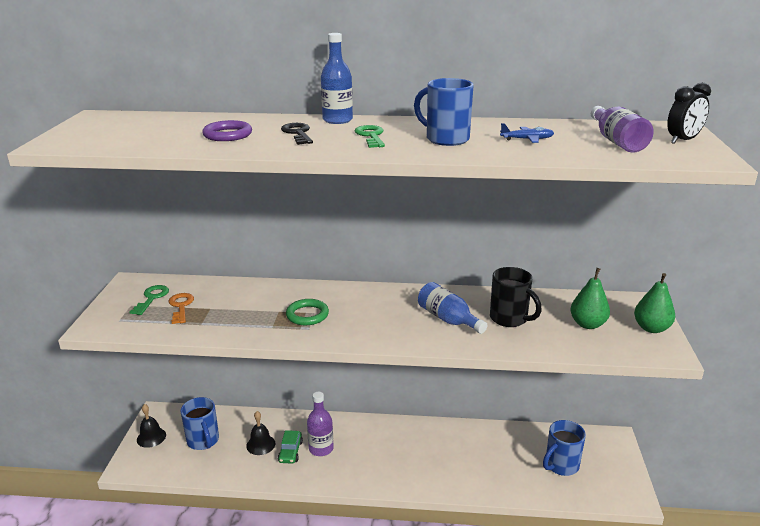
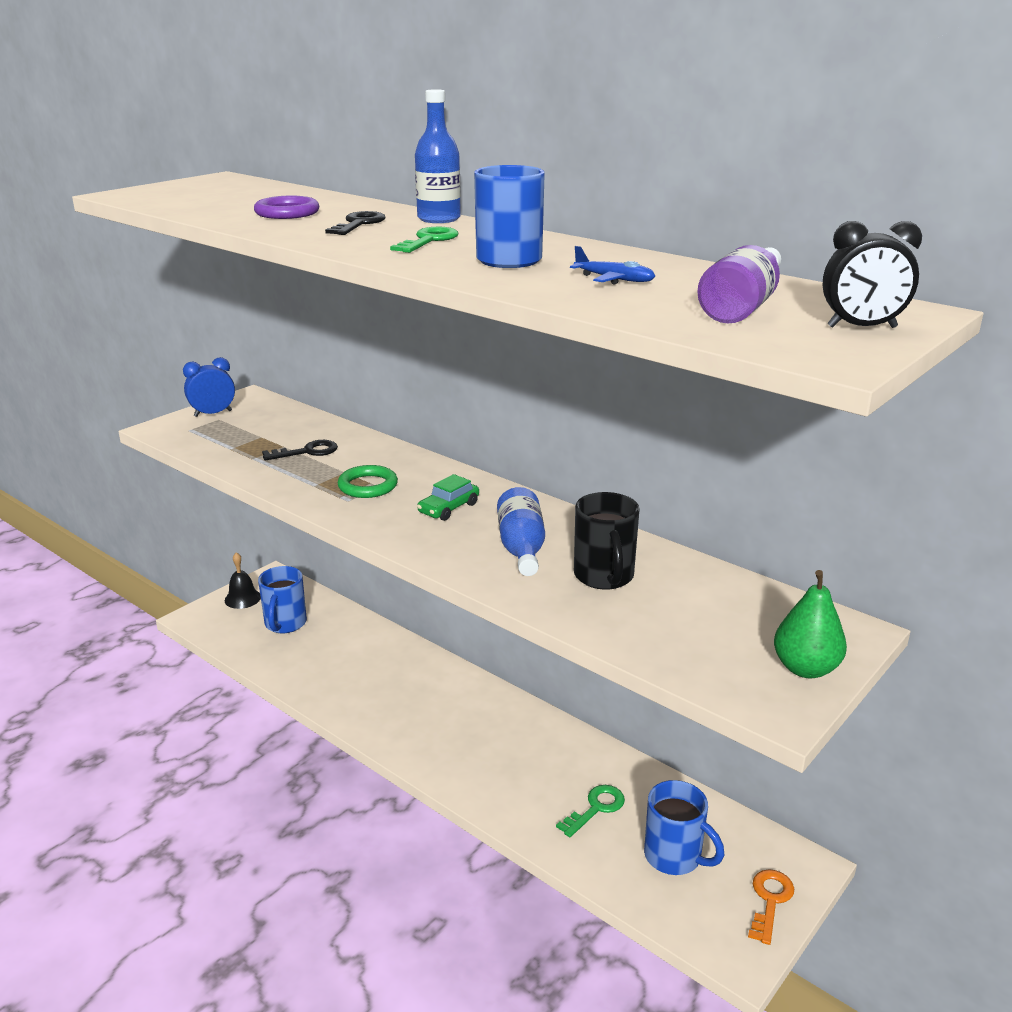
camera: 35 degrees right, 0 degrees up
green key [129,285,169,315] -> green key moved to [556,785,625,837]
orange key [169,293,194,324] -> orange key moved to [748,869,794,945]
black bell [246,411,275,455] -> none
green car [278,430,303,464] -> green car moved to [417,474,479,521]
purple bottle [307,392,334,456] -> none
blue mug [543,420,586,476] -> blue mug turned 135 degrees counterclockwise [644,780,724,875]
green pear [570,268,610,329] -> none
none -> blue clock [183,357,235,417]
none -> black key [262,440,338,461]

